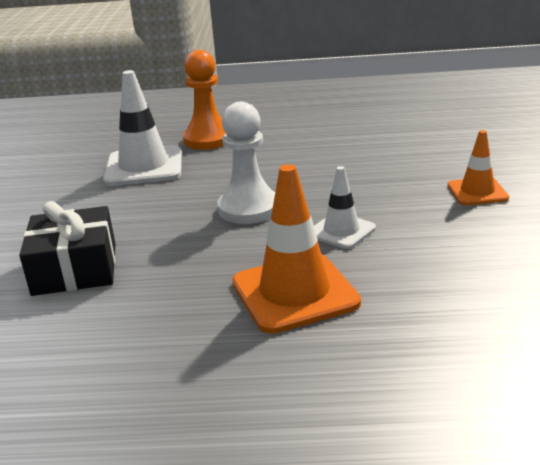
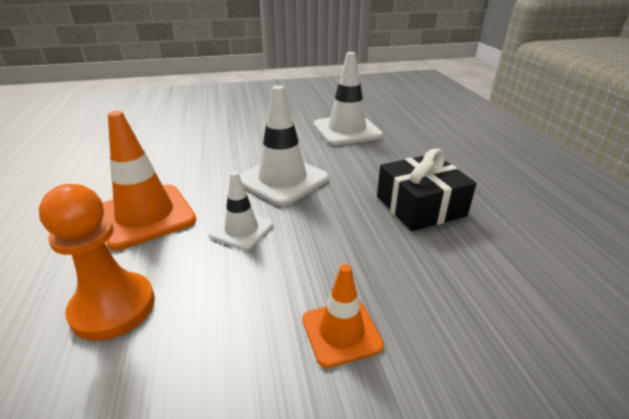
camera: 75 degrees right, 5 degrees up
black gift [19,201,116,296] -> black gift moved to [377,148,477,231]
orange pawn [183,50,226,150] -> orange pawn moved to [39,184,155,341]
white pawn [217,102,275,224] -> white traffic cone [239,85,329,206]

